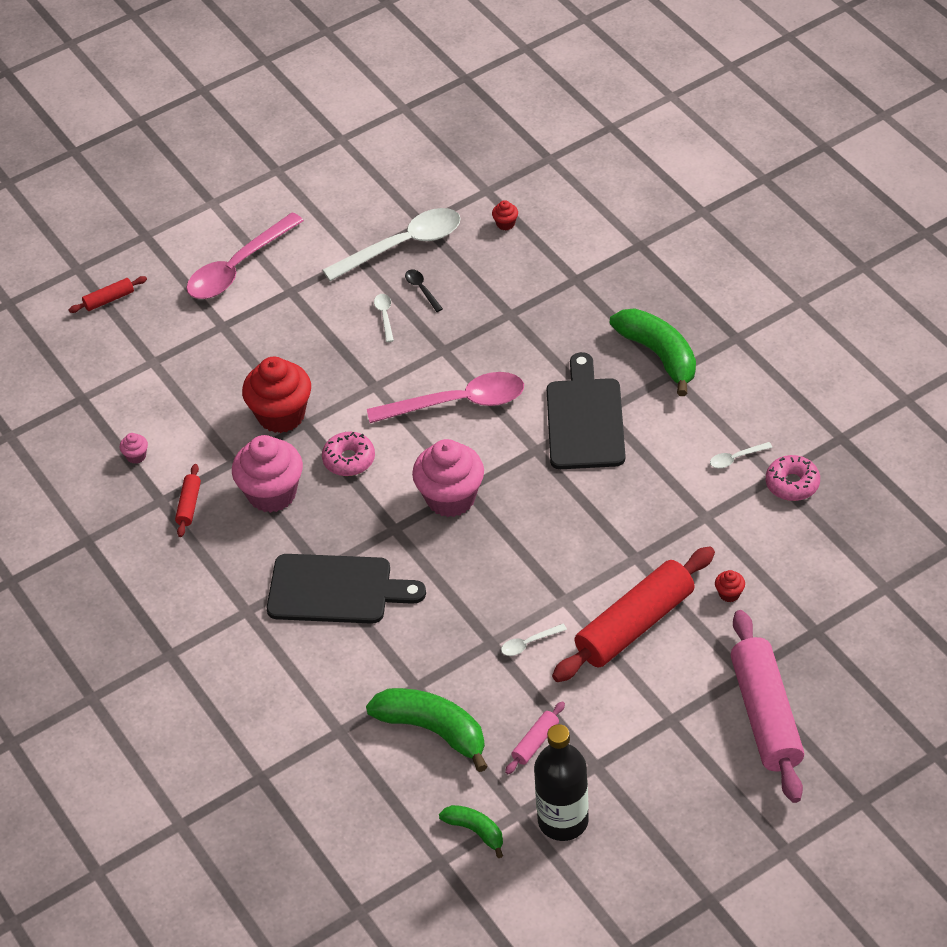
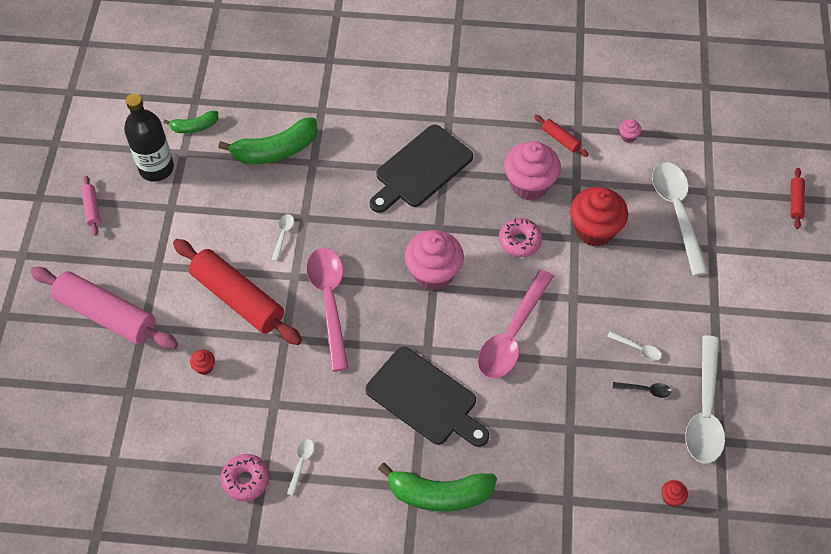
camera: 125 degrees right, 10 degrees up
pink spoon [186,212,304,299] -> pink spoon moved to [307,248,349,371]
pink rolling pin [505,701,565,774] -> pink rolling pin moved to [81,175,100,236]
red rolling pin [552,546,715,682] -> red rolling pin turned 45 degrees counterclockwise [173,239,302,345]
none -> white spoon [652,162,708,276]

